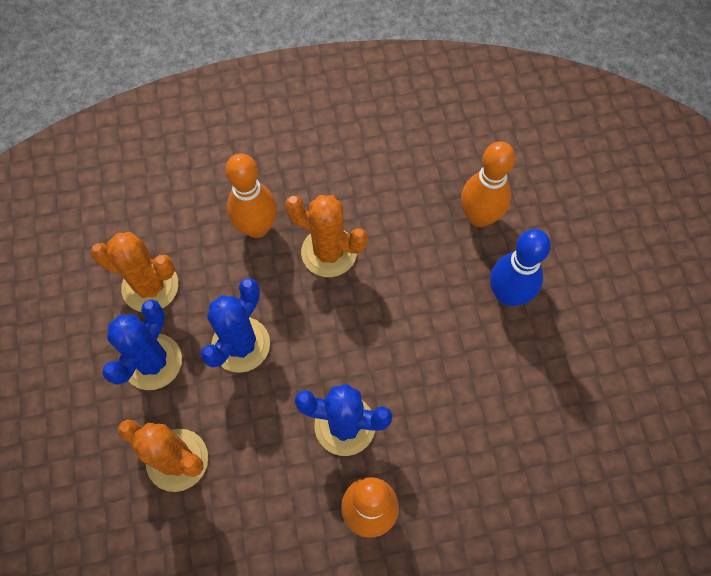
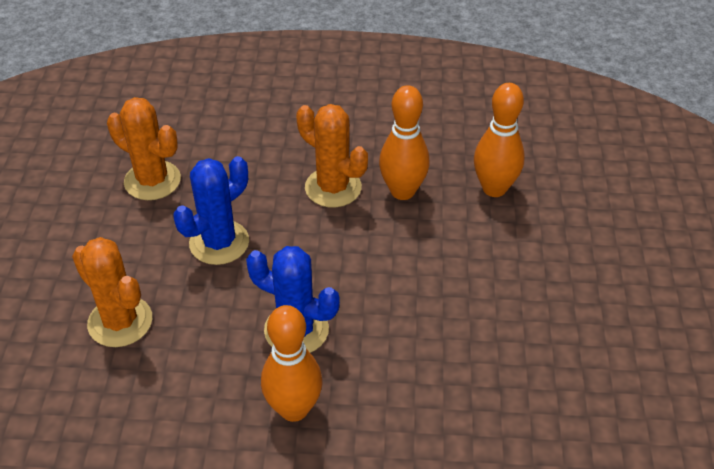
camera: 15 degrees right, 20 degrees down
blue cactus [102,300,182,390] -> none
orange bowling pin [225,153,277,238] -> orange bowling pin moved to [379,85,430,200]
blue bowling pin [490,229,551,306] -> none

